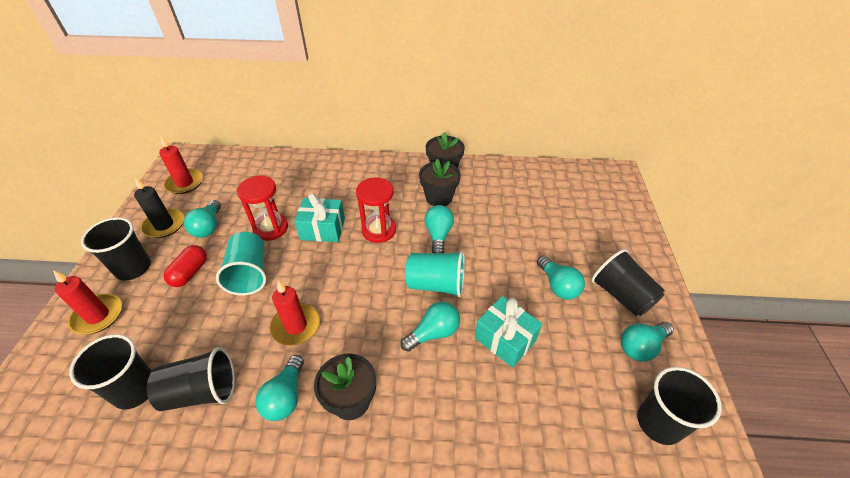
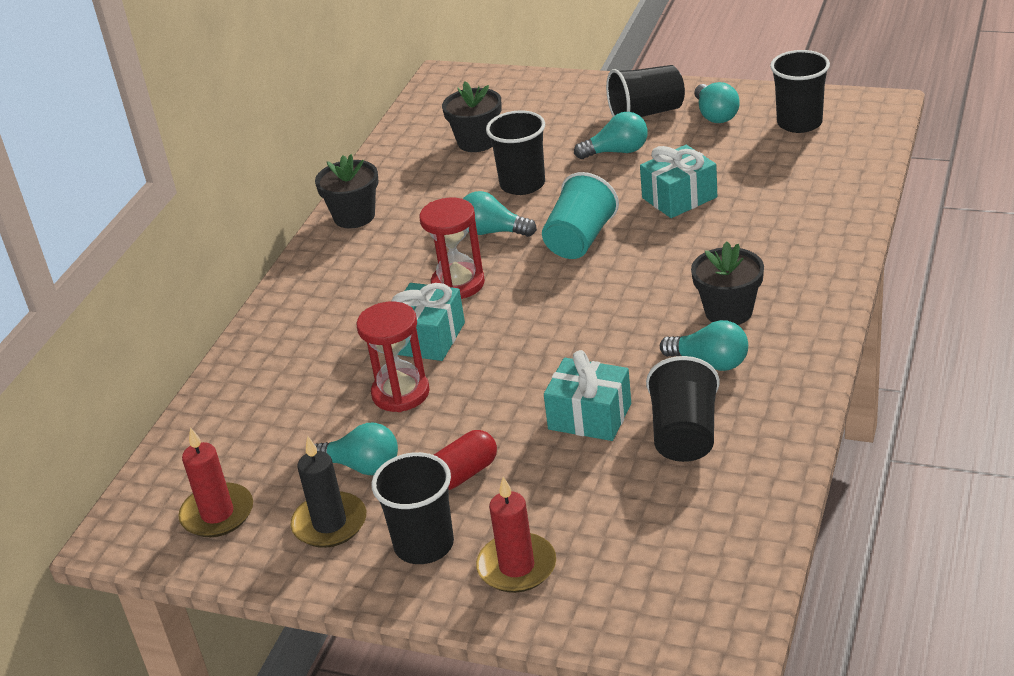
camera: 70 degrees left, 10 degrees down
black cup [69,334,152,409] -> black cup moved to [486,110,545,195]
red capsule [164,245,207,287] -> red capsule turned 75 degrees counterclockwise [434,430,497,490]
turquoise cup [216,232,266,295] -> none
red candle [270,281,320,346] -> none
turquoise light bulb [400,302,460,352] -> none
black flower pot [419,159,461,206] -> black flower pot moved to [442,81,502,152]
none -> turquoise gift [544,350,631,441]

